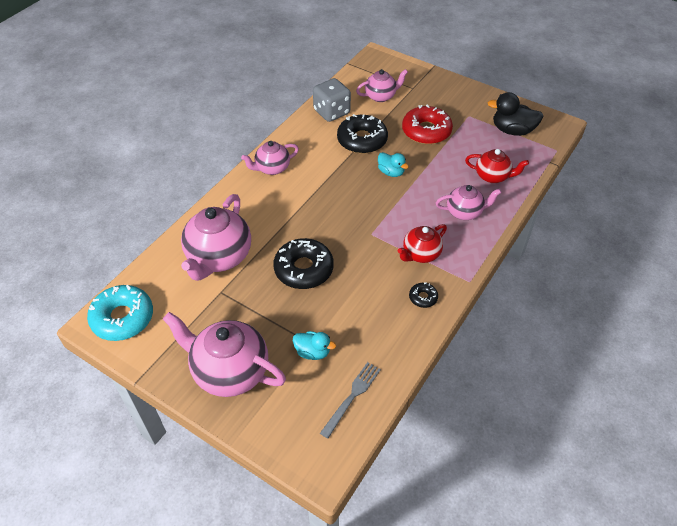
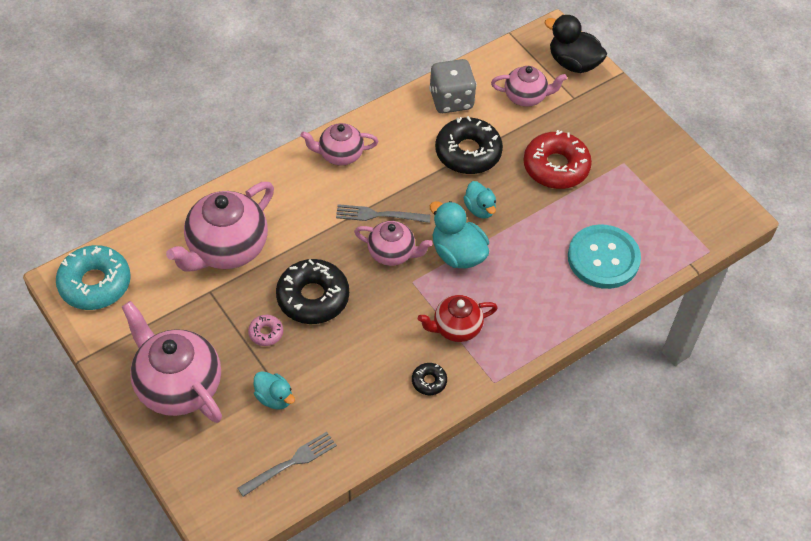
camera: 20 degrees right, 5 degrees up
pink teapot [436,185,501,220] -> pink teapot moved to [354,221,433,266]
red teapot [465,149,529,183] -> turquoise button [568,224,641,289]
black duck [488,92,544,136] -> black duck moved to [545,15,607,73]
none -> pink donut [248,315,283,346]
none -> grey fork [336,204,431,223]
none -> turquoise duck [430,201,489,269]

